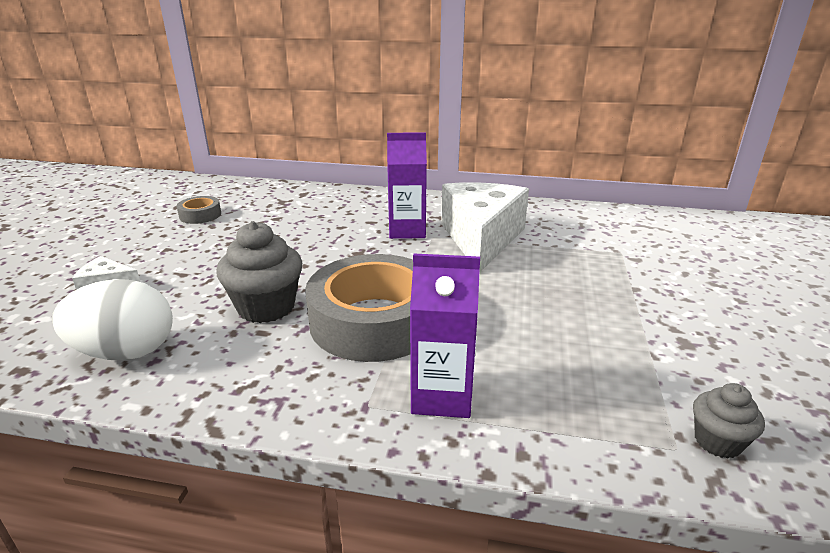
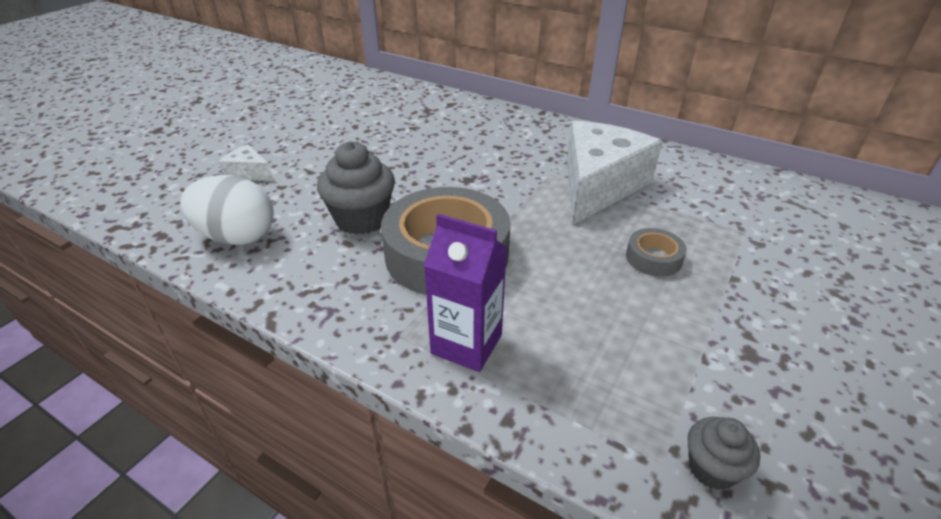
camera: 20 degrees right, 10 degrees up
grey tape [176,196,221,224] -> grey tape moved to [626,228,687,277]
purple carton [387,132,427,239] -> none

